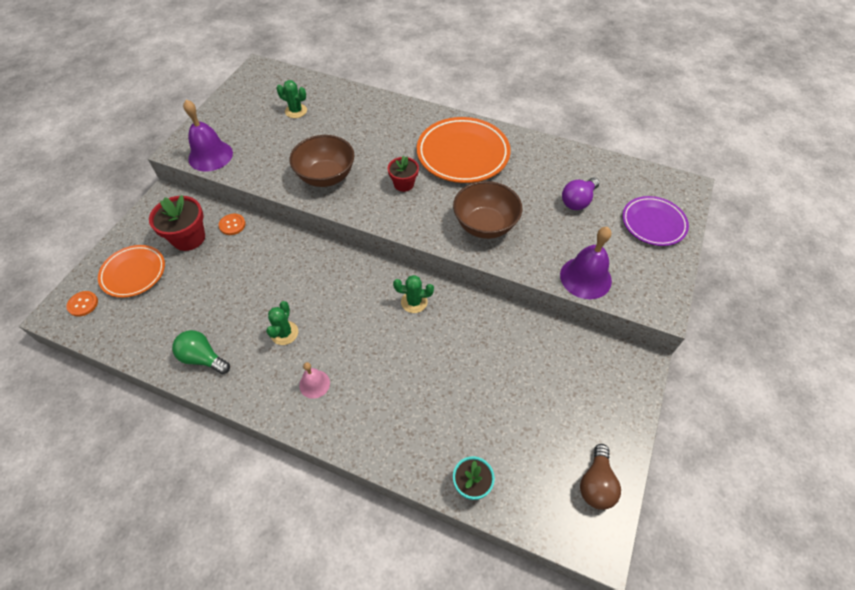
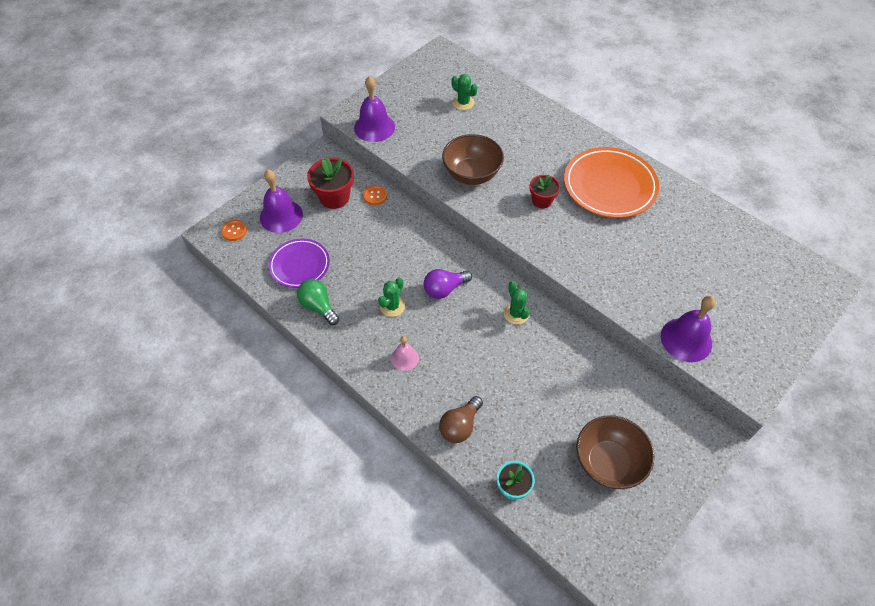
camera: 20 degrees right, 0 degrees up
orange plate [98,245,165,298] -> purple bell [260,170,303,233]
green cactus [393,275,434,313] -> green cactus turned 45 degrees clockwise [504,281,530,324]
brown bowl [453,181,522,239] -> brown bowl moved to [576,415,654,489]
purple light bulb [562,178,599,210] -> purple light bulb moved to [424,269,472,299]
brown light bulb [580,444,621,510] -> brown light bulb moved to [439,396,483,443]
purple plate [622,196,689,246] -> purple plate moved to [268,238,330,288]

